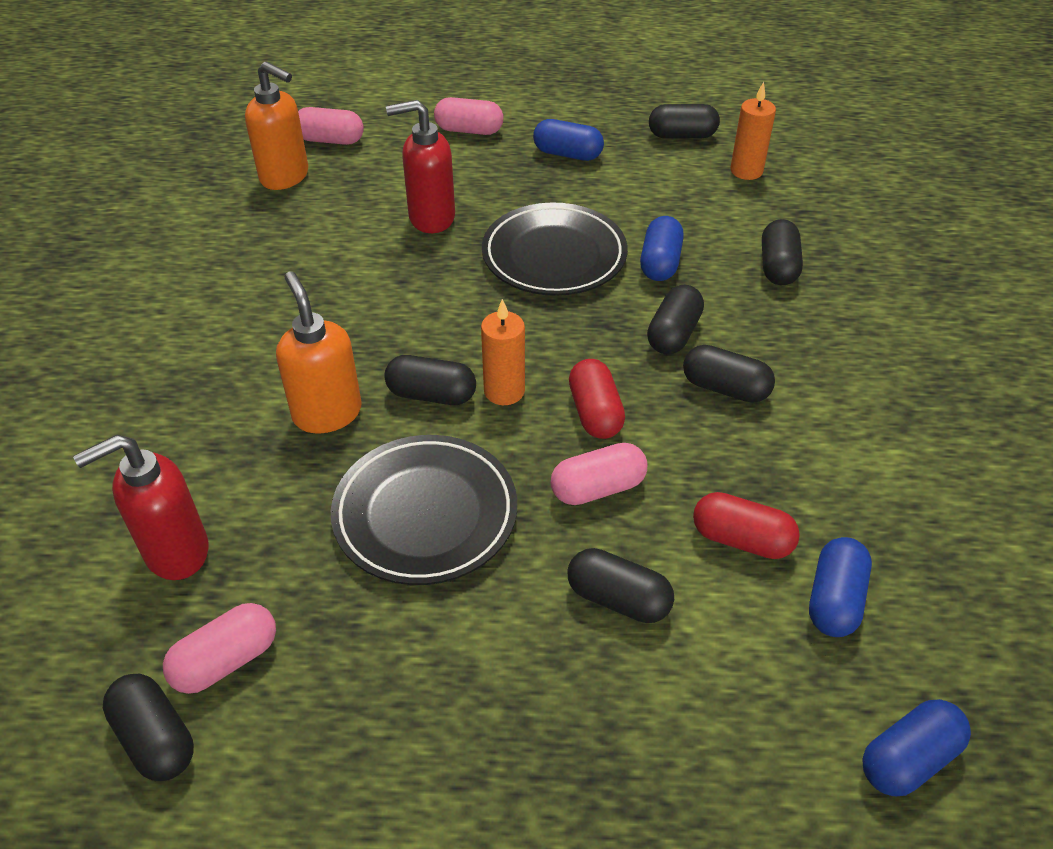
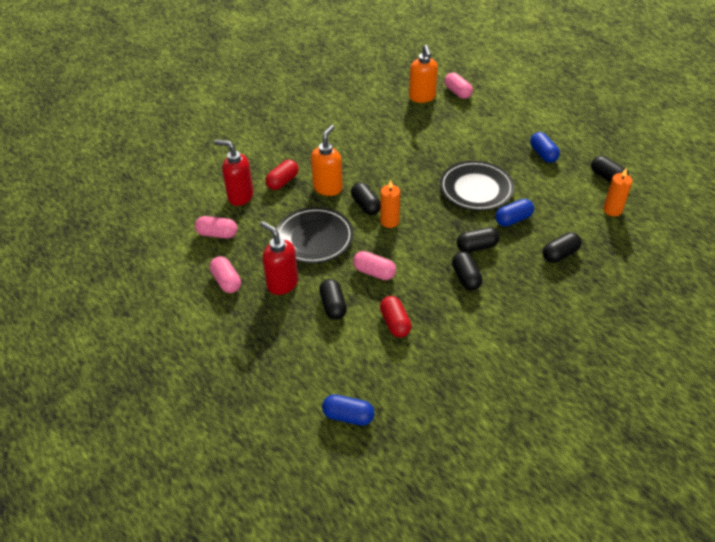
camera: 50 degrees right, 0 degrees up
black capsule [103,674,194,781] -> none
red soap dispenser [386,100,455,233] -> red soap dispenser moved to [260,221,298,295]
pink capsule [434,97,503,135] -> pink capsule moved to [210,256,241,293]
red capsule [569,359,625,439] -> red capsule moved to [265,160,299,190]
blue capsule [809,537,872,637] -> none

